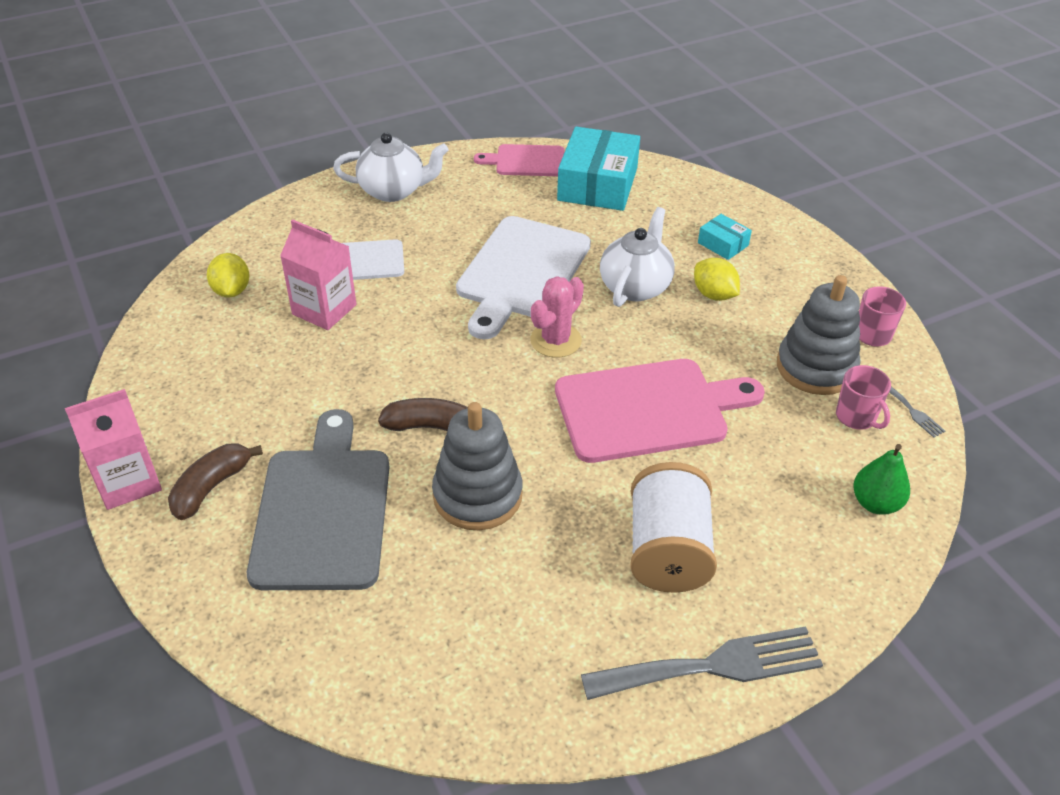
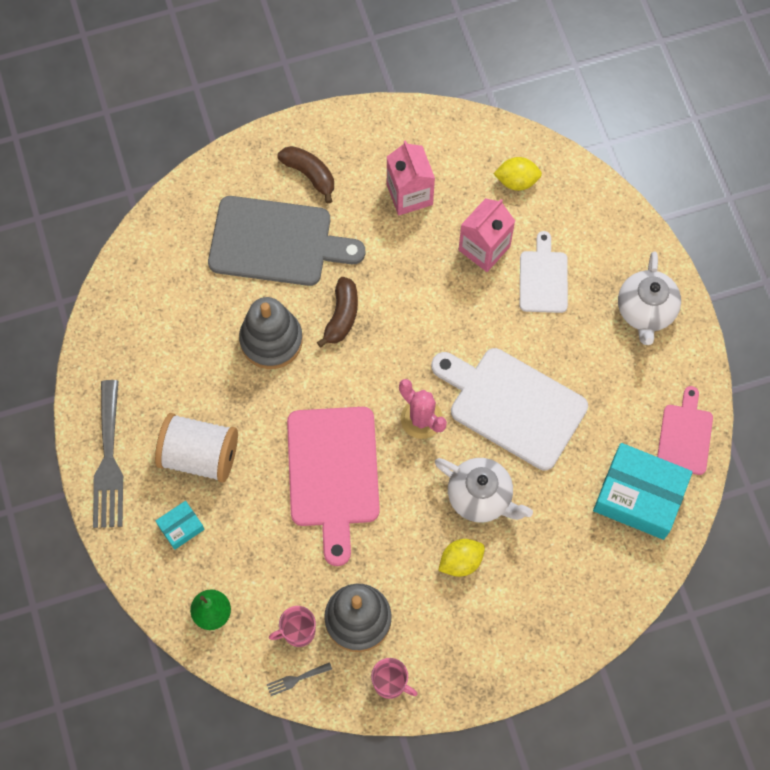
camera: 100 degrees right, 25 degrees up
pink carton [65,389,162,510] -> pink carton moved to [387,140,435,215]
turquoise box [698,214,752,260] -> turquoise box moved to [156,501,205,550]

